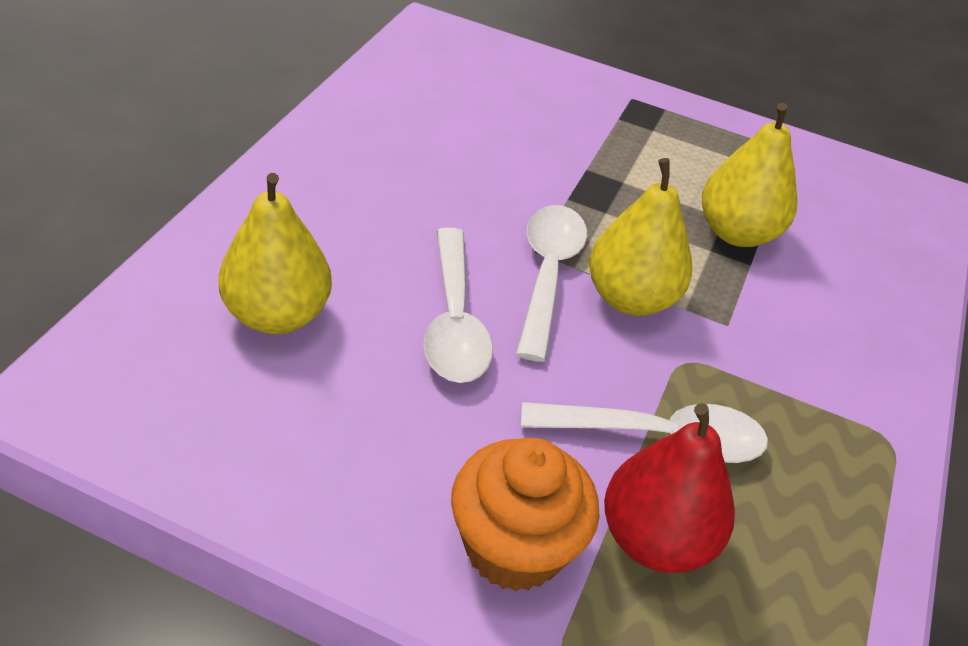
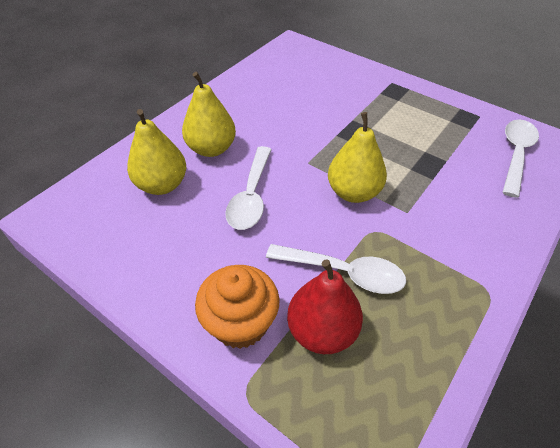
camera: 20 degrees right, 5 degrees up
white spoon [516,205,587,362] -> white spoon moved to [502,120,539,198]
yellow pear [702,103,797,247] -> yellow pear moved to [182,72,236,157]

